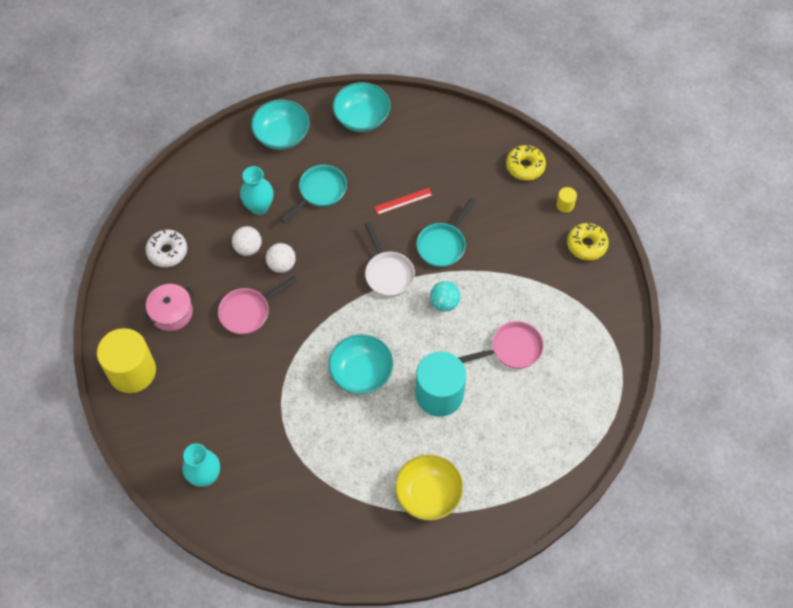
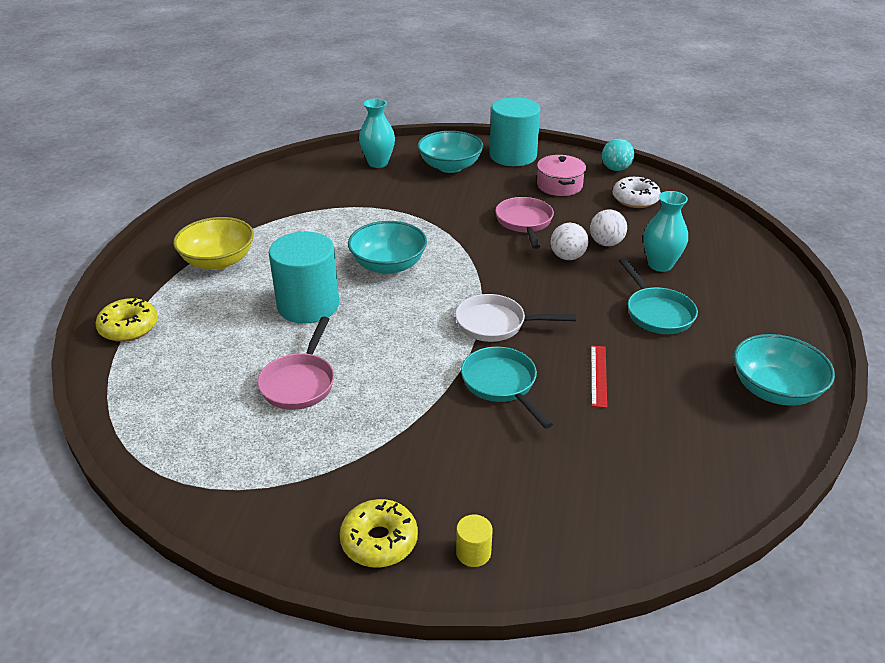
camera: 120 degrees right, 25 degrees down
yellow cylinder [97,328,156,393] -> turquoise cylinder [490,97,541,166]
turquoise bowl [251,99,310,150] -> turquoise bowl moved to [418,131,483,173]
turquoise ball [430,281,460,311] -> turquoise ball moved to [602,139,634,171]
yellow donut [506,145,546,181] -> yellow donut moved to [96,298,158,342]

